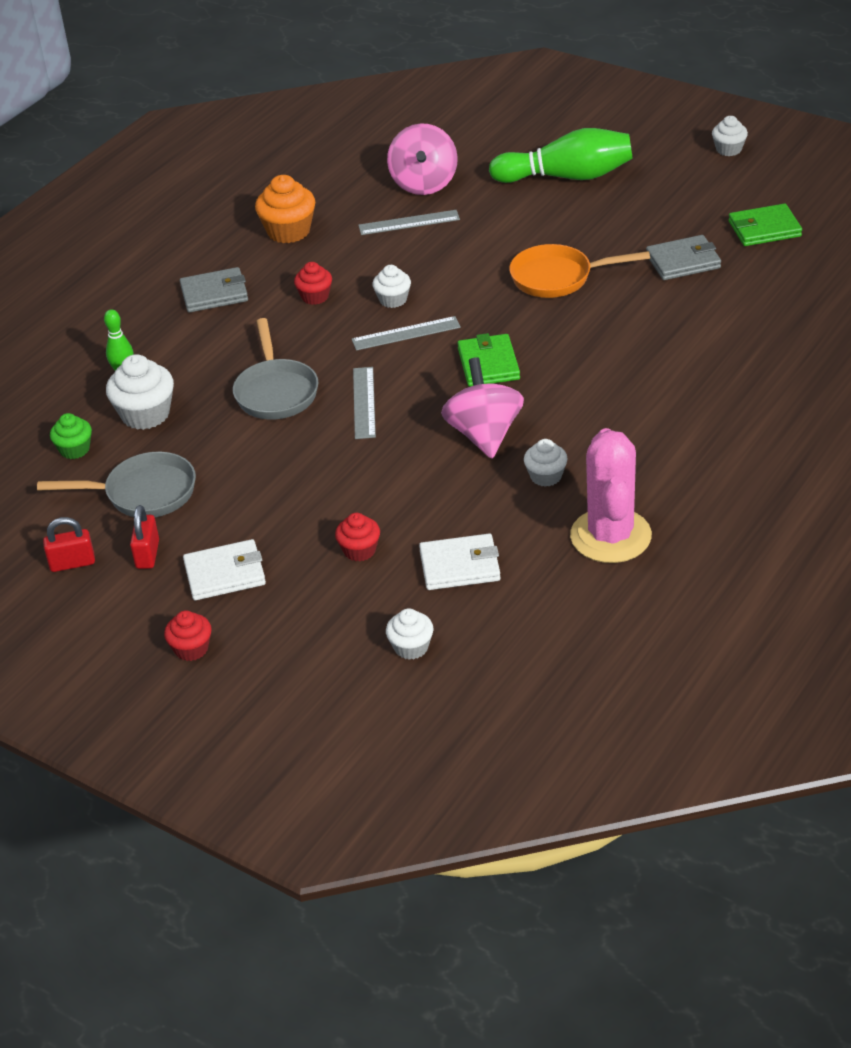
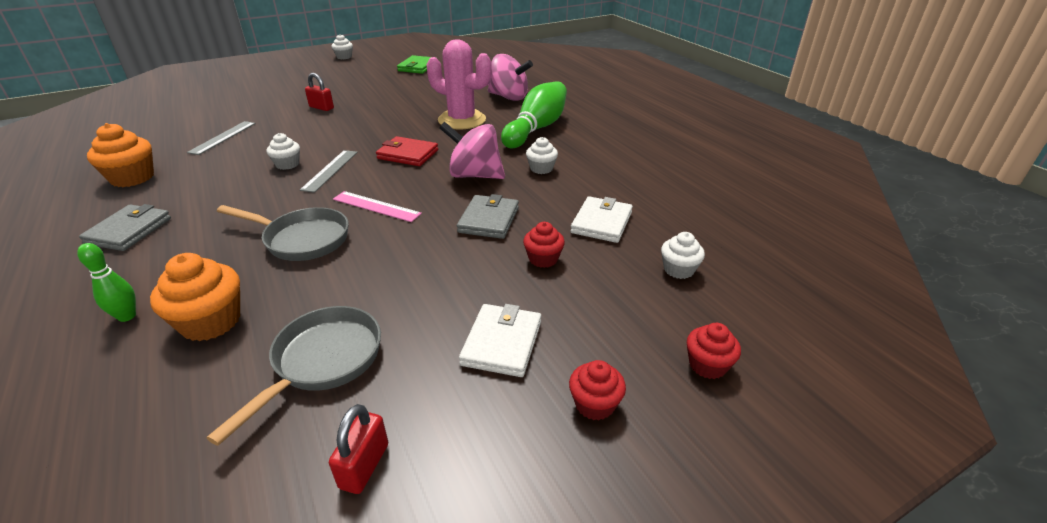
camera: 65 degrees left, 5 degrees down
green cupcake [50,413,92,459] -> none
white cupcake [106,354,174,430] -> orange cupcake [150,253,240,341]
red padlock [130,505,159,569] -> red padlock moved to [305,73,334,111]
red cupcake [294,262,332,305] -> red cupcake moved to [687,323,741,379]
grey ruler [353,367,376,439] -> pink ruler [333,191,422,222]
pink spinning top [387,123,458,195] -> pink spinning top moved to [488,54,533,101]
green wallet [457,333,520,387] -> red wallet [376,136,438,166]
green bowling pin [489,128,633,183] -> green bowling pin moved to [501,81,567,148]
orange pan [509,244,650,298] -> none
pink cactus [570,428,652,563] -> pink cactus moved to [427,39,492,130]
grey wallet [646,235,721,280] -> grey wallet moved to [457,194,519,239]

